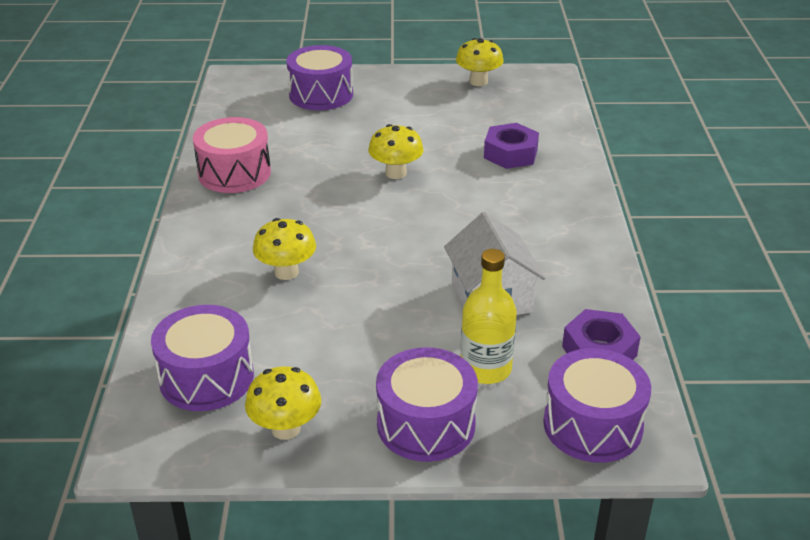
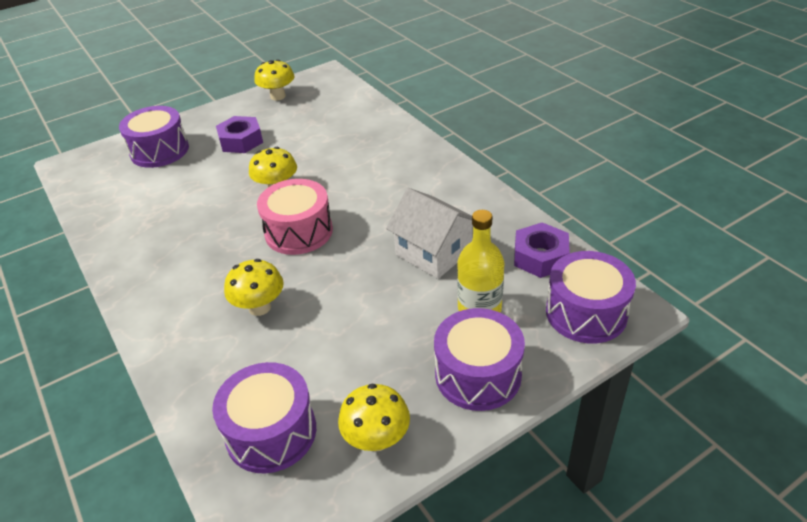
camera: 30 degrees left, 5 degrees up
pink drum [193,117,271,193] -> pink drum moved to [257,179,333,255]
purple nut [484,123,539,169] -> purple nut moved to [216,116,263,153]

